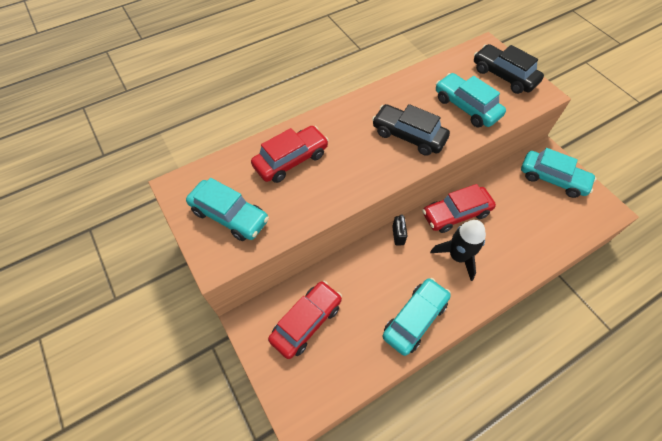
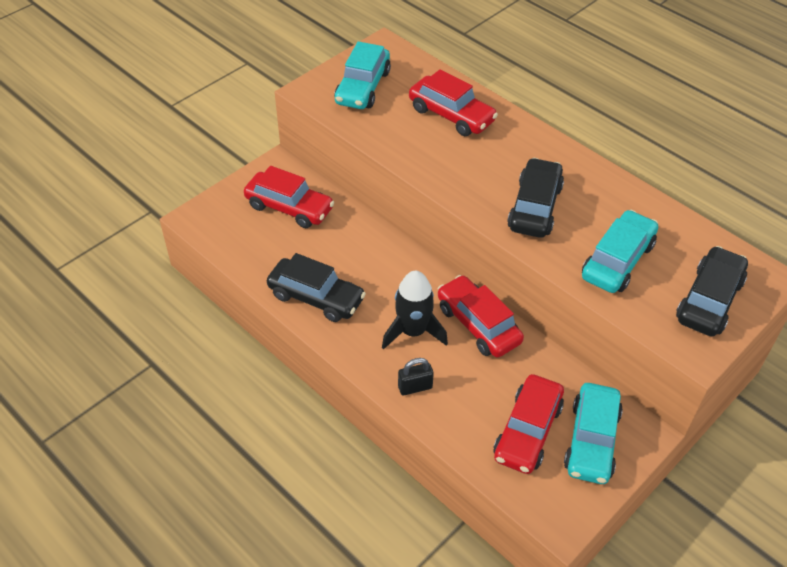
camera: 75 degrees right, 10 degrees down
turquoise car [382,278,451,356] -> black car [267,253,366,322]
black padlock [392,214,407,246] -> black padlock moved to [398,358,434,395]
none -> red car [493,374,564,474]

